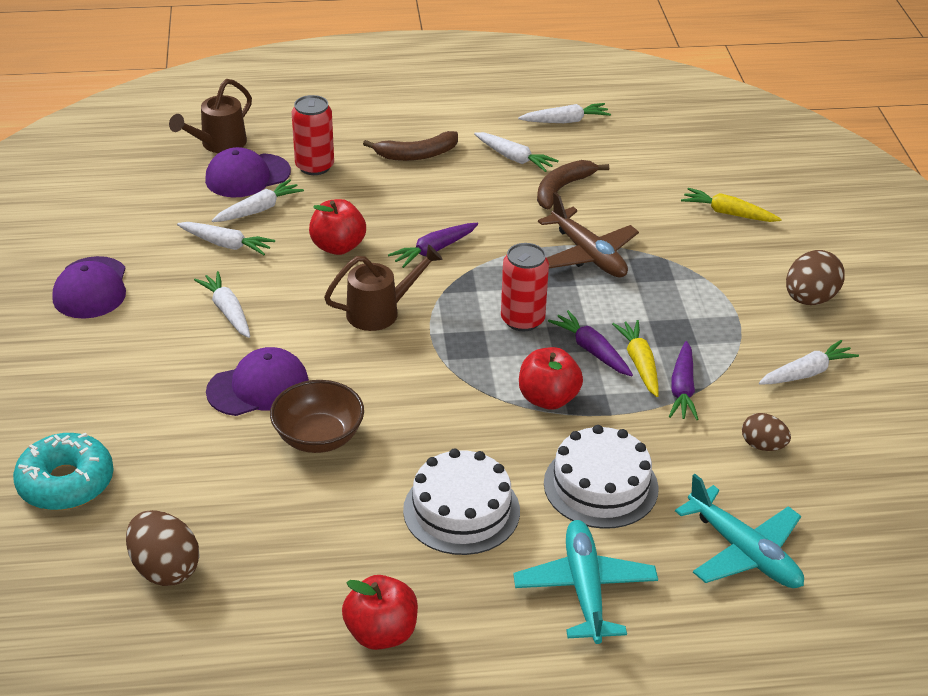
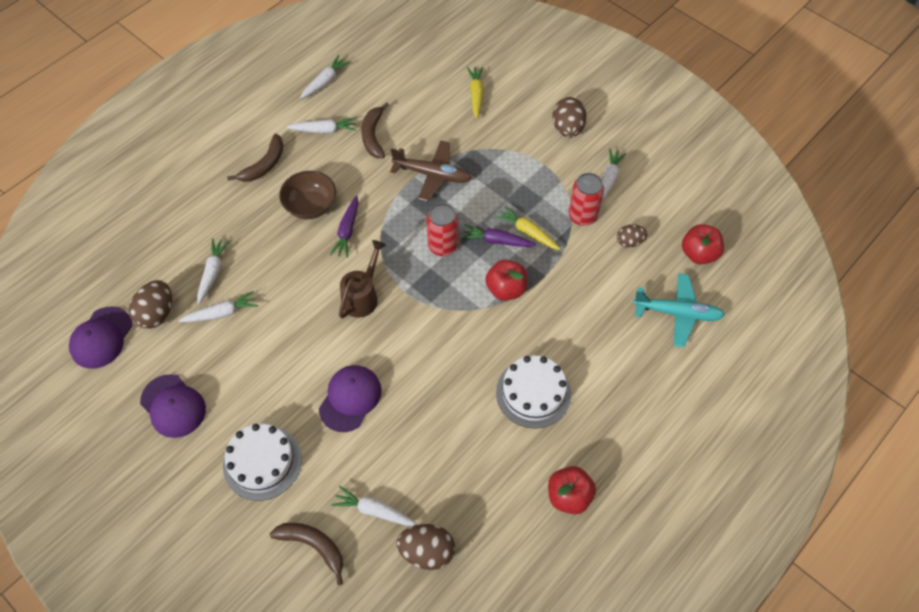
camera: 40 degrees left, 20 degrees up
turquoise donut [13,433,114,510] -> brown banana [270,523,343,585]
brown watering can [169,79,252,153] -> none
white carrot [194,271,250,338] -> white carrot moved to [331,486,417,526]
purple cap [205,147,291,197] -> purple cap moved to [69,307,132,369]
brown bowl [270,380,364,453] -> brown bowl moved to [279,171,336,219]
red can [292,95,334,175] -> red can moved to [569,173,604,226]
red apple [309,199,366,255] -> red apple moved to [682,224,724,264]
turquoise plane [513,520,658,644] -> none
white cake [544,425,659,529] -> white cake moved to [223,424,302,501]
purple carrot [669,341,699,420] -> none
yellow carrot [681,188,782,222] -> yellow carrot turned 105 degrees clockwise [467,66,484,119]
none -> brown egg [129,280,172,329]

